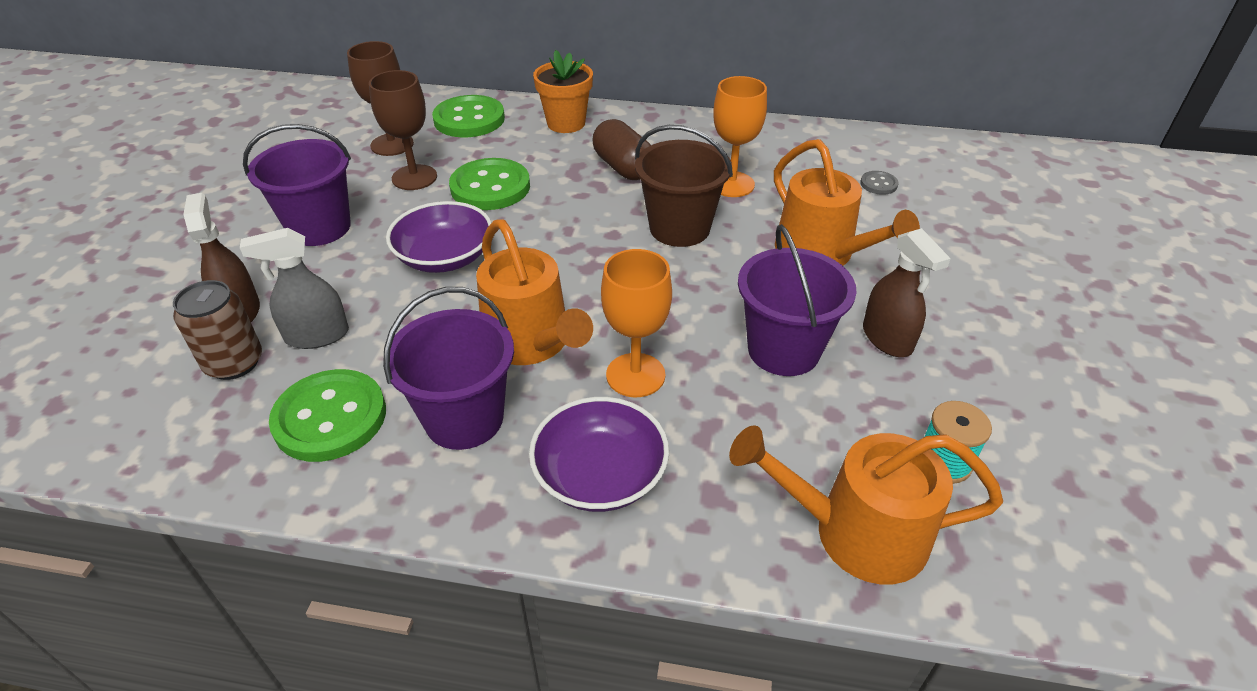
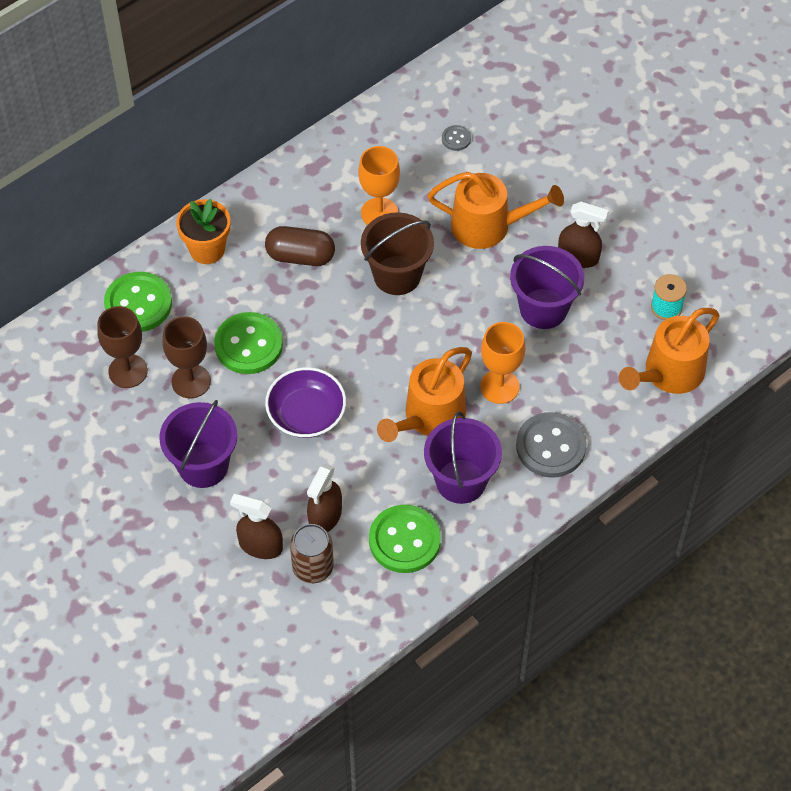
camera: 50 degrees left, 15 degrees up
grey spray bottle [240,228,349,349] -> brown spray bottle [307,464,342,532]
orange watering can [476,220,593,365] -> orange watering can turned 120 degrees clockwise [377,347,472,442]
purple bowl [529,397,669,512] -> grey button [516,412,587,478]

